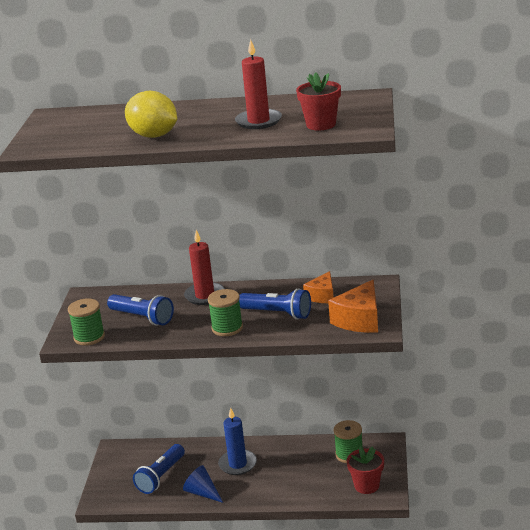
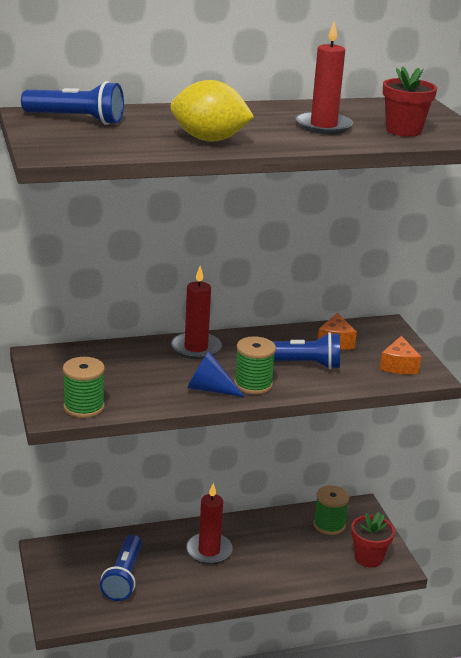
camera: 25 degrees left, 0 degrees up
blue flashlight [107,294,174,326] -> blue flashlight moved to [21,81,124,125]
blue cone [183,465,223,503] -> blue cone moved to [187,351,245,397]
blue candle [218,408,257,475] -> red candle [186,483,233,564]
orange cheese [328,280,378,333] -> orange cheese [380,336,421,374], size x0.64

